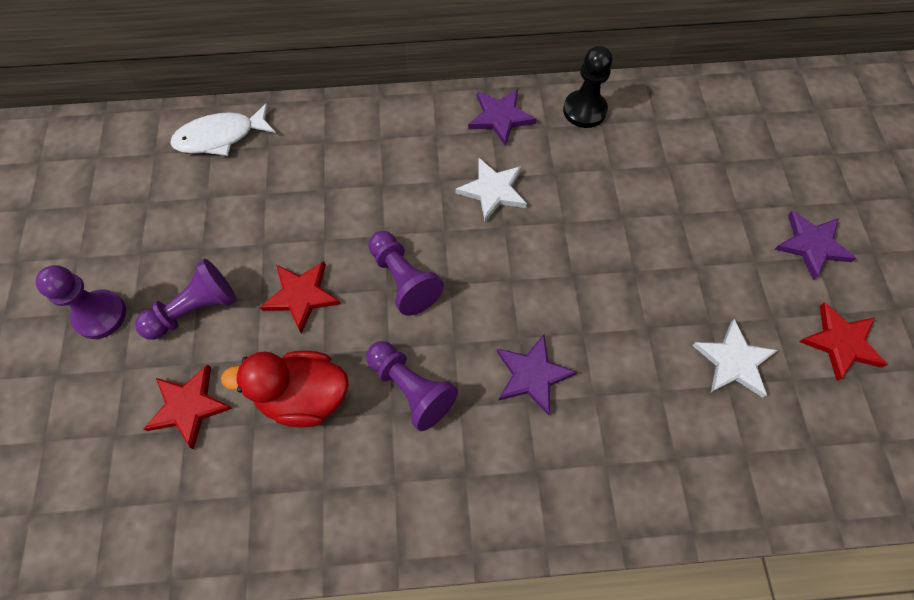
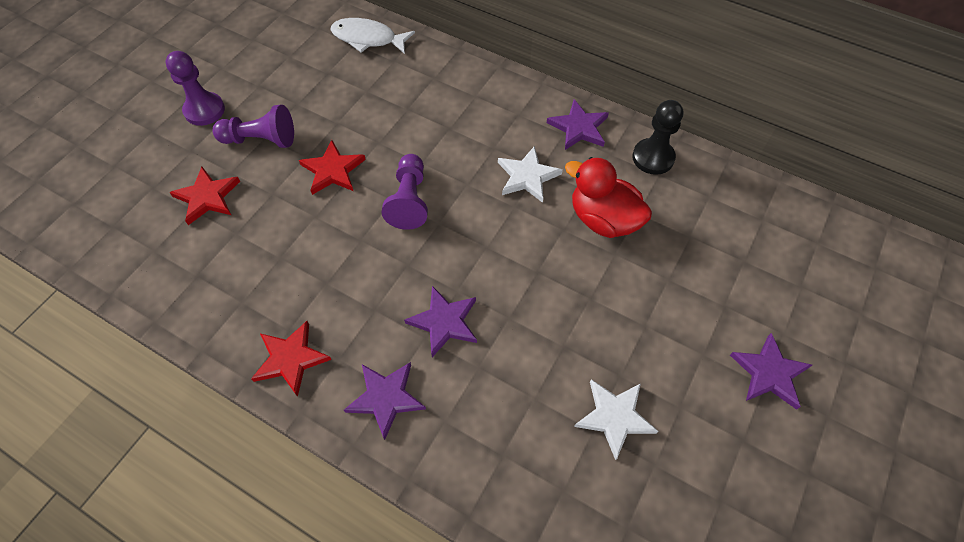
camera: 35 degrees right, 5 degrees down
red duck [221,351,349,428] -> red duck moved to [565,157,652,238]
purple pawn [366,341,458,431] -> none
red star [799,302,888,381] -> red star moved to [251,321,332,397]
none -> purple star [344,362,426,440]

